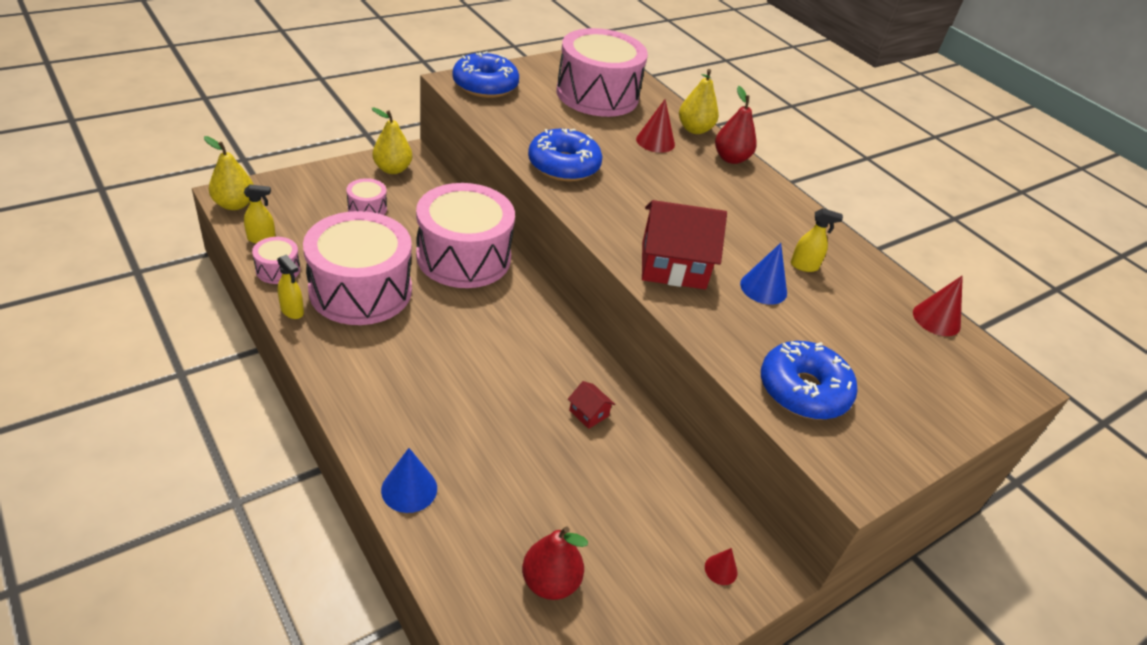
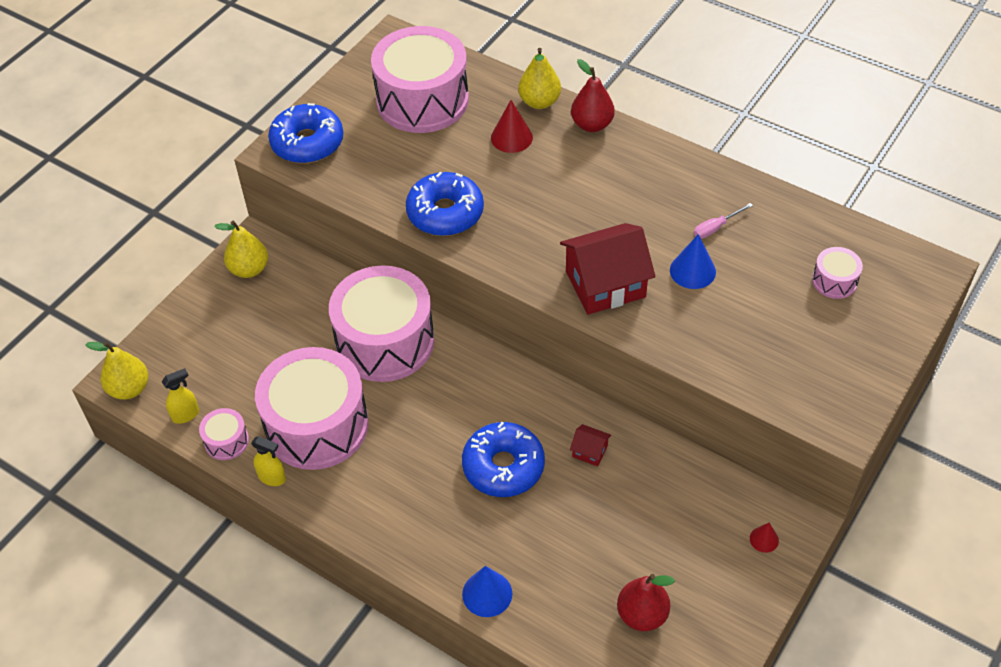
camera: 15 degrees left, 10 degrees up
pink drum [346,178,387,215] -> pink drum moved to [812,247,863,299]
blue donut [761,341,857,420] -> blue donut moved to [462,422,545,497]
yellow spray bottle [791,208,843,272] -> pink screwdriver [694,203,753,239]
red cone [913,275,963,336] -> none

